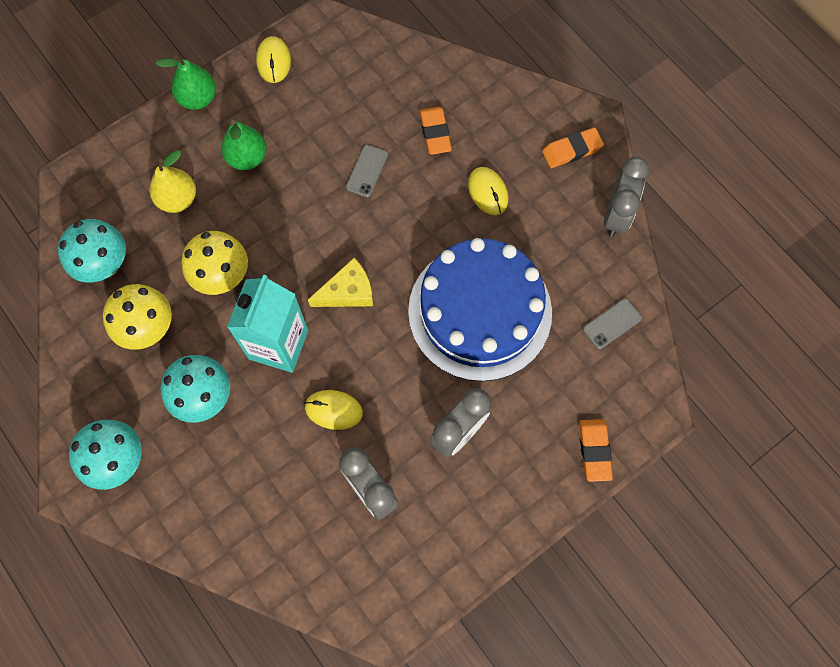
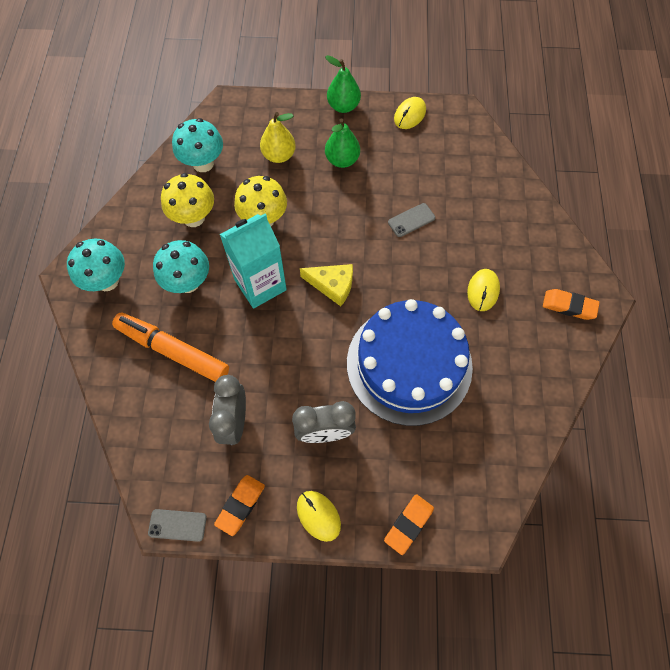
camera: 40 degrees right, 5 degrees down
yellow mouse [304,390,363,430] -> yellow mouse moved to [297,491,341,542]
orange eraser [420,107,452,155] -> orange eraser moved to [214,475,265,536]
grey phone [583,298,642,349] -> grey phone moved to [148,509,207,542]
grey clock [604,157,650,237] -> none
none -> orange marker [112,313,229,382]

